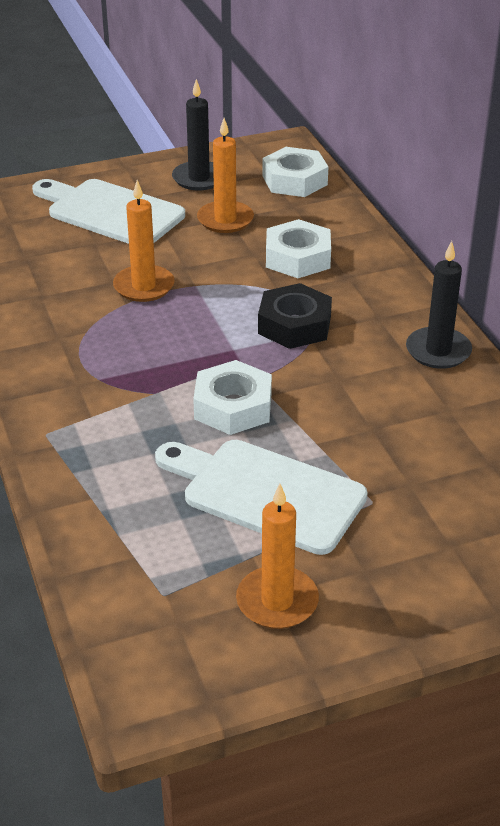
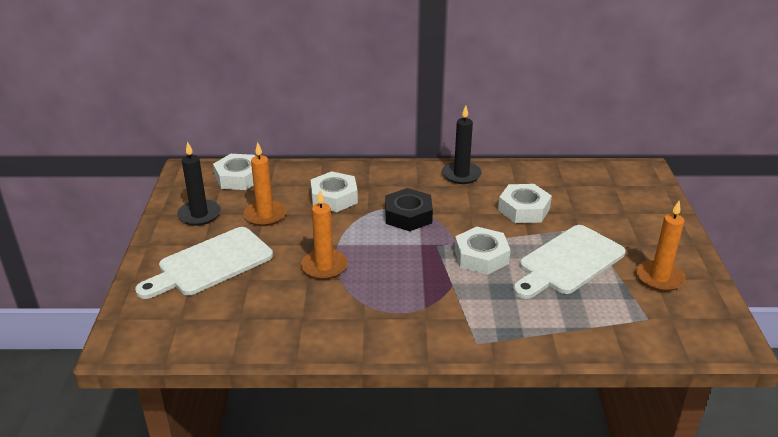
camera: 70 degrees left, 5 degrees down
none -> white nut [498,184,552,223]

